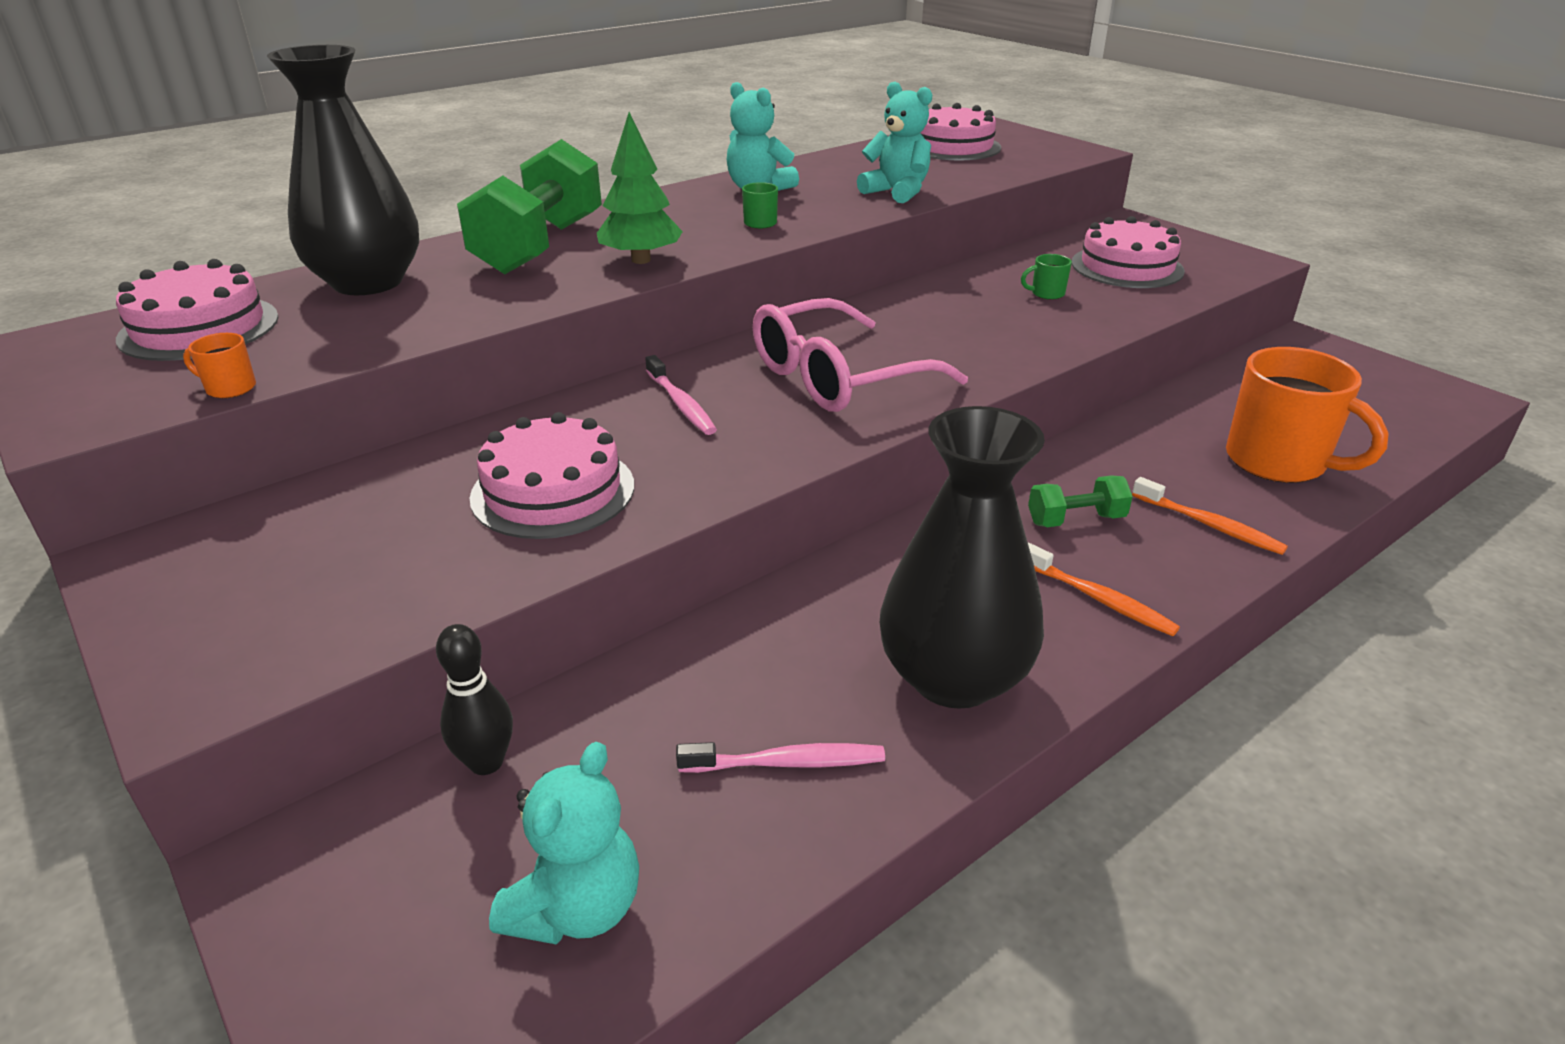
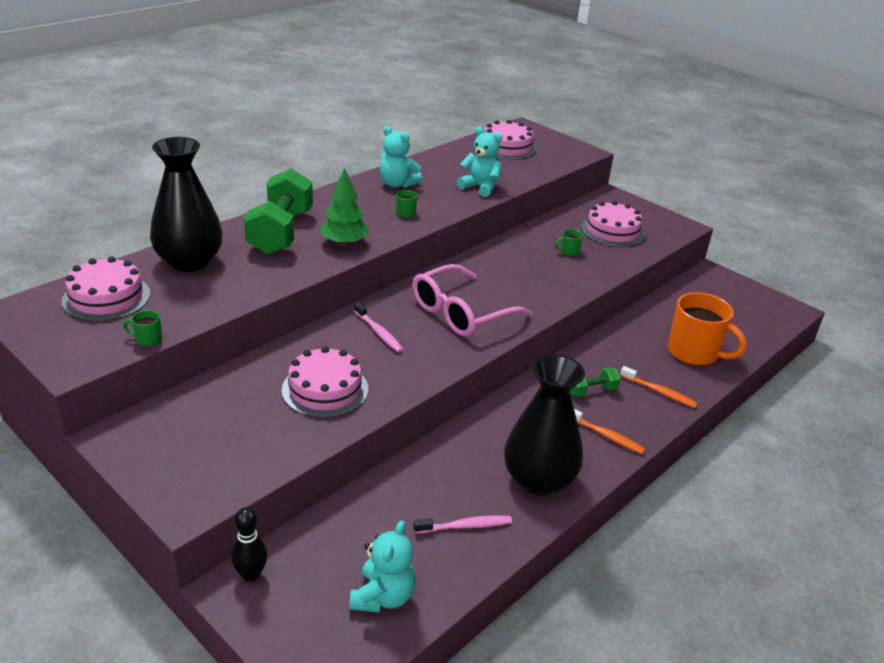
camera: 10 degrees left, 0 degrees up
orange mug [183,333,256,398] -> green mug [123,310,162,346]
black bowling pin [436,624,513,775] -> black bowling pin moved to [231,507,268,582]

